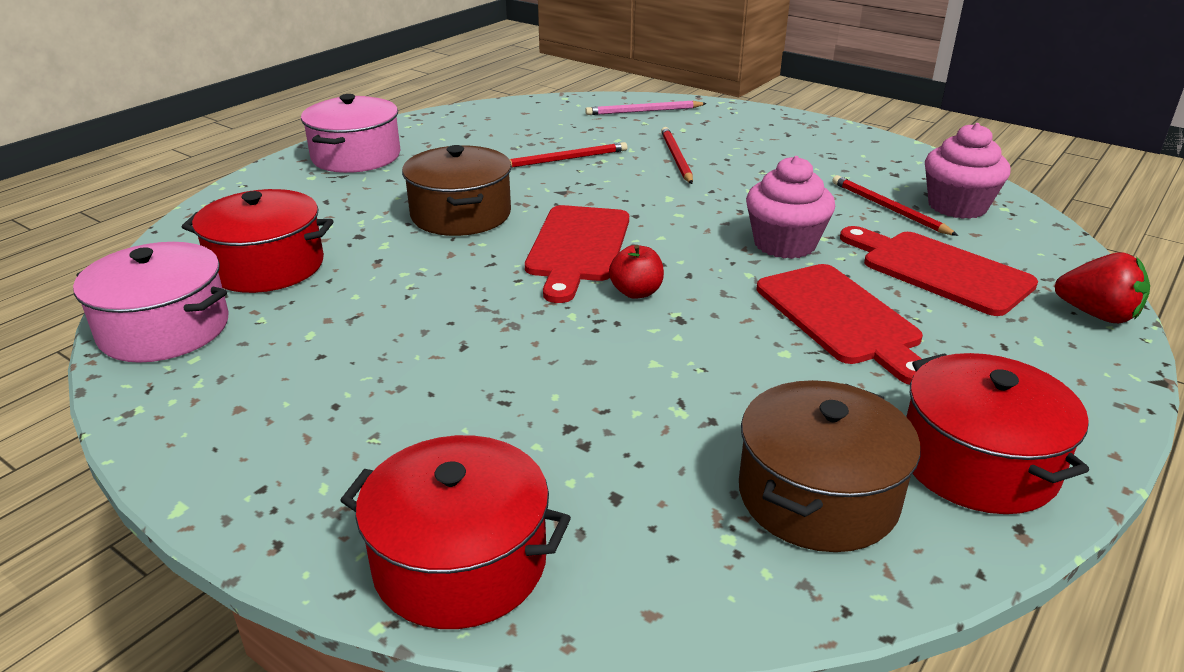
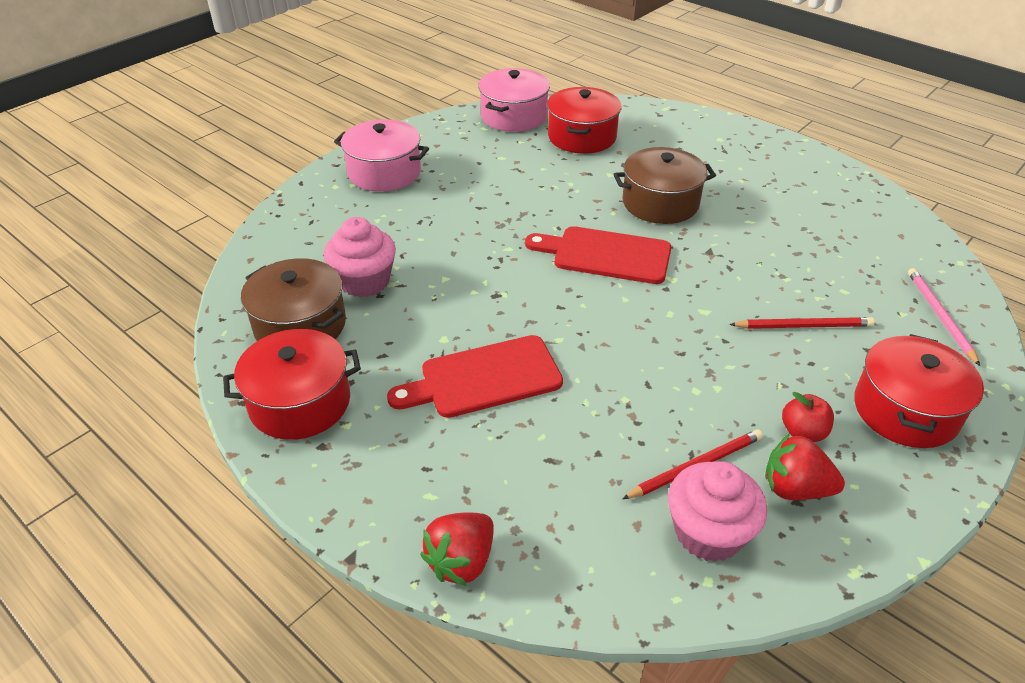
camera: 95 degrees right, 10 degrees up
pink pot [301,94,400,173] -> pink pot moved to [334,119,429,192]
red pot [340,435,571,629] -> red pot moved to [854,334,984,448]
red pencil [509,142,627,168] -> none
red apple [609,245,664,299] -> red apple moved to [782,392,834,442]
pink cupcake [746,156,835,259] -> pink cupcake moved to [324,217,396,297]
red cutting board [840,226,1038,316] -> none
none -> red strawberry [765,433,845,500]

